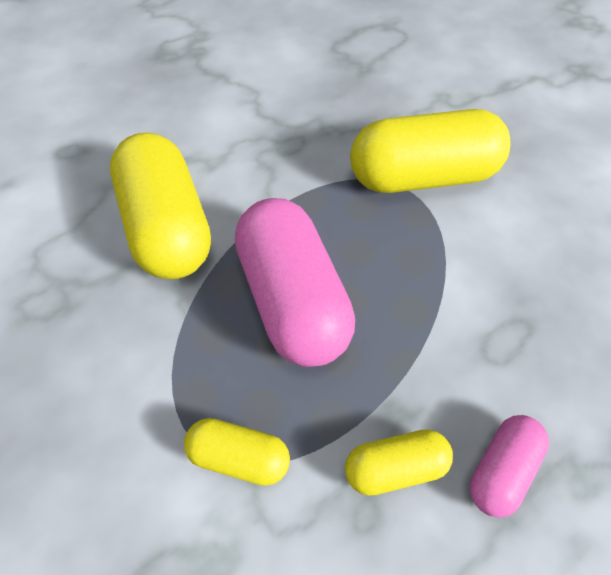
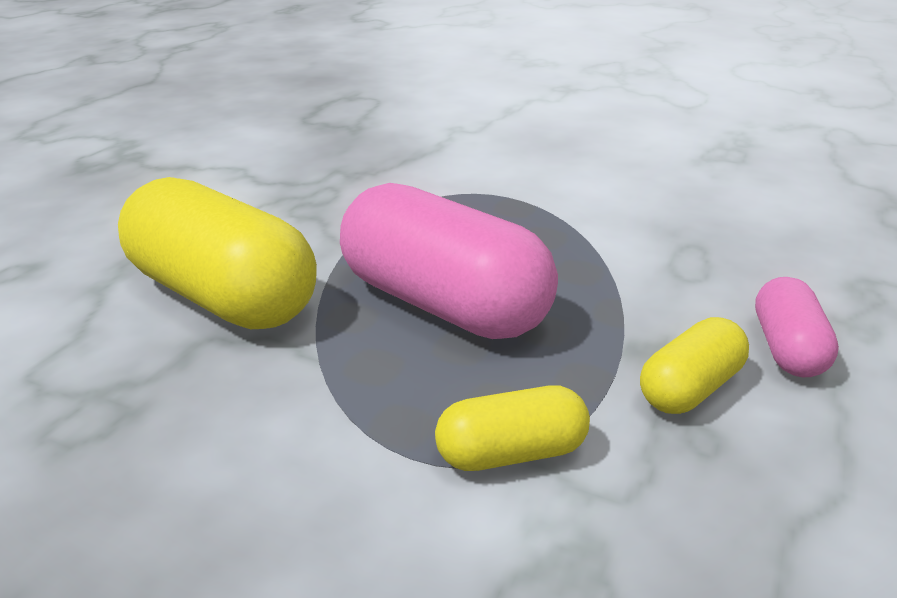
camera: 30 degrees left, 25 degrees down
yellow capsule [350,109,510,193] -> none

